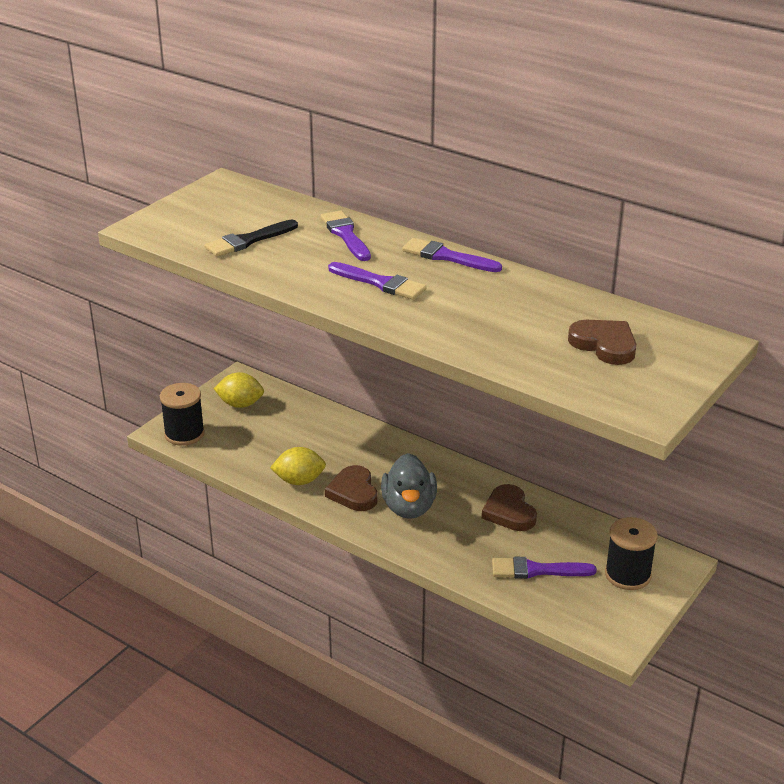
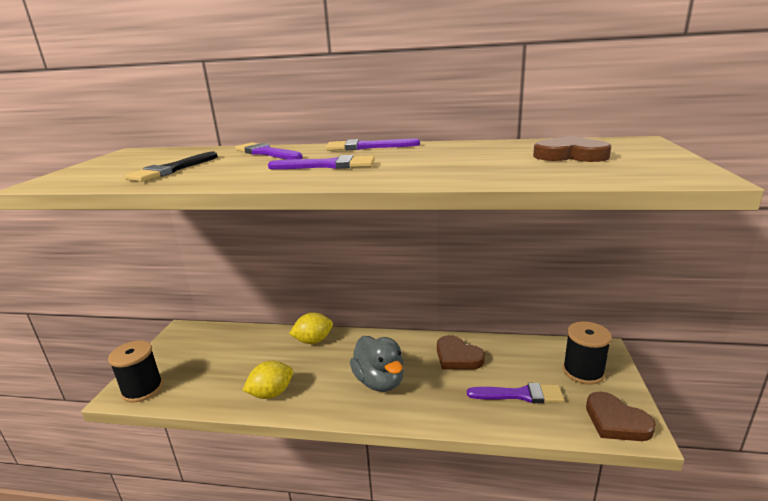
camera: 25 degrees left, 10 degrees down
yellow lemon [213,372,264,408] -> yellow lemon moved to [289,313,333,344]
brown heart [325,465,377,511] -> brown heart moved to [586,392,656,441]
purple brush [492,557,597,579] -> purple brush turned 150 degrees counterclockwise [467,383,564,403]

